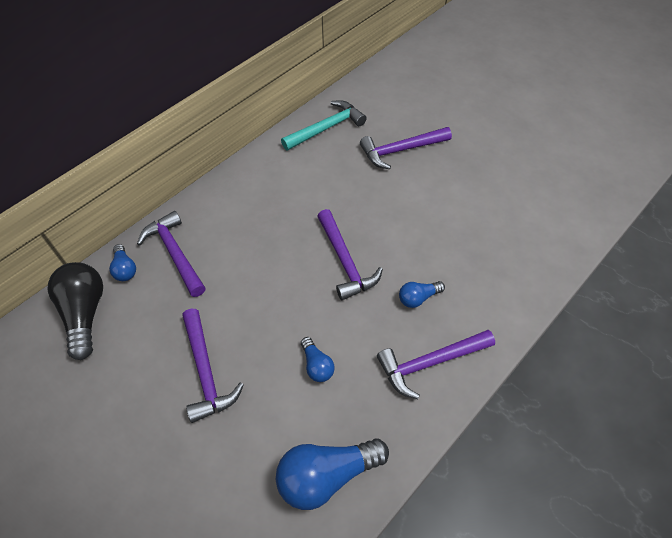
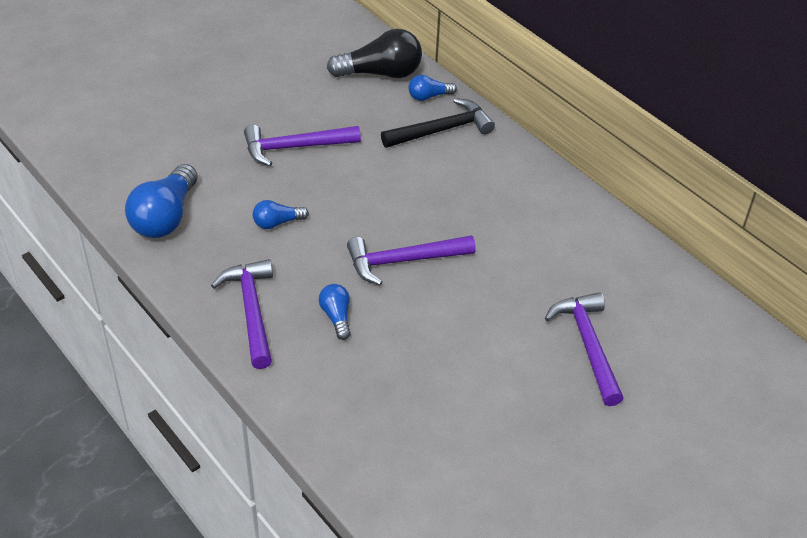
camera: 95 degrees right, 10 degrees down
purple hammer [137,211,205,297] -> black hammer [381,98,495,148]
blue light bulb [276,438,389,510] -> blue light bulb turned 150 degrees counterclockwise [125,164,198,238]
turquoise hammer [281,100,367,151] -> none

